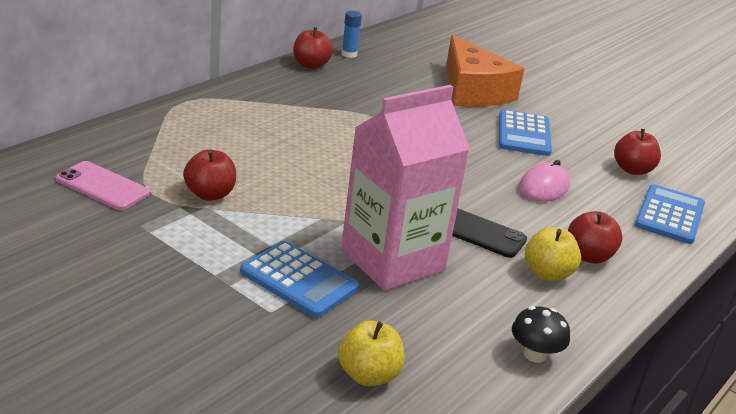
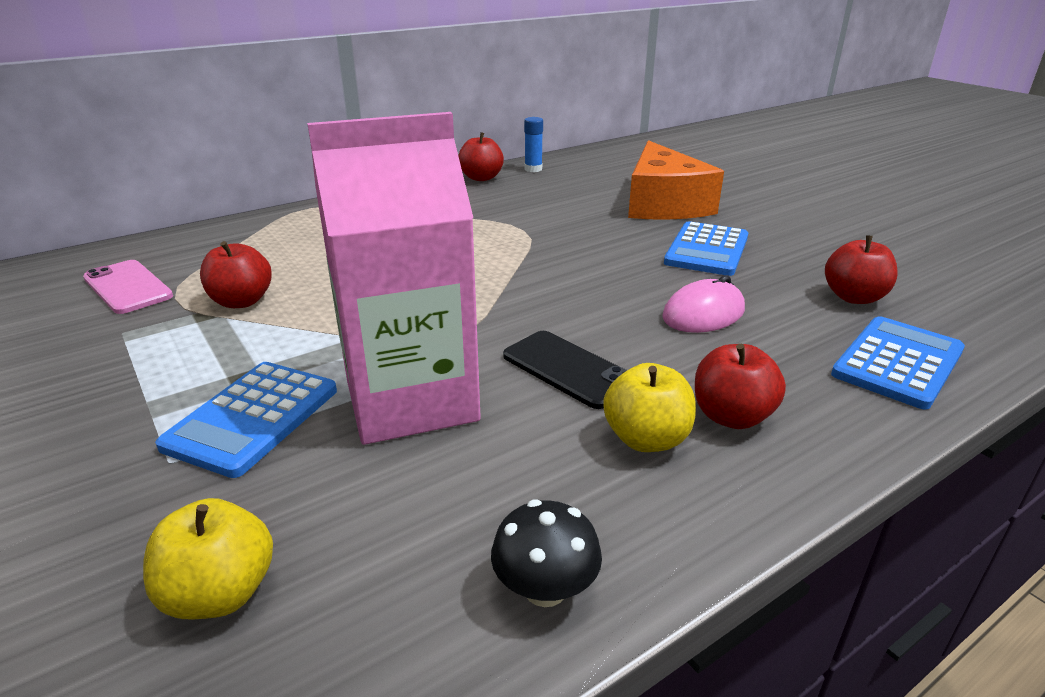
camera: 20 degrees right, 0 degrees up
blue calculator [240,241,359,318] -> blue calculator turned 60 degrees clockwise [155,362,337,478]

